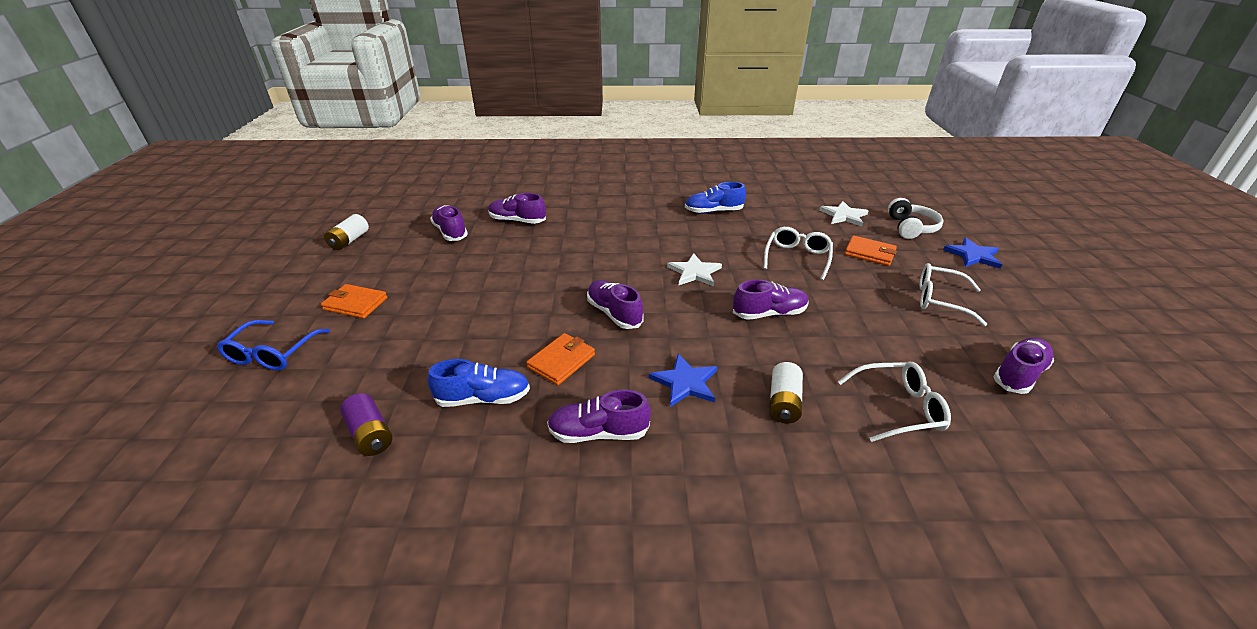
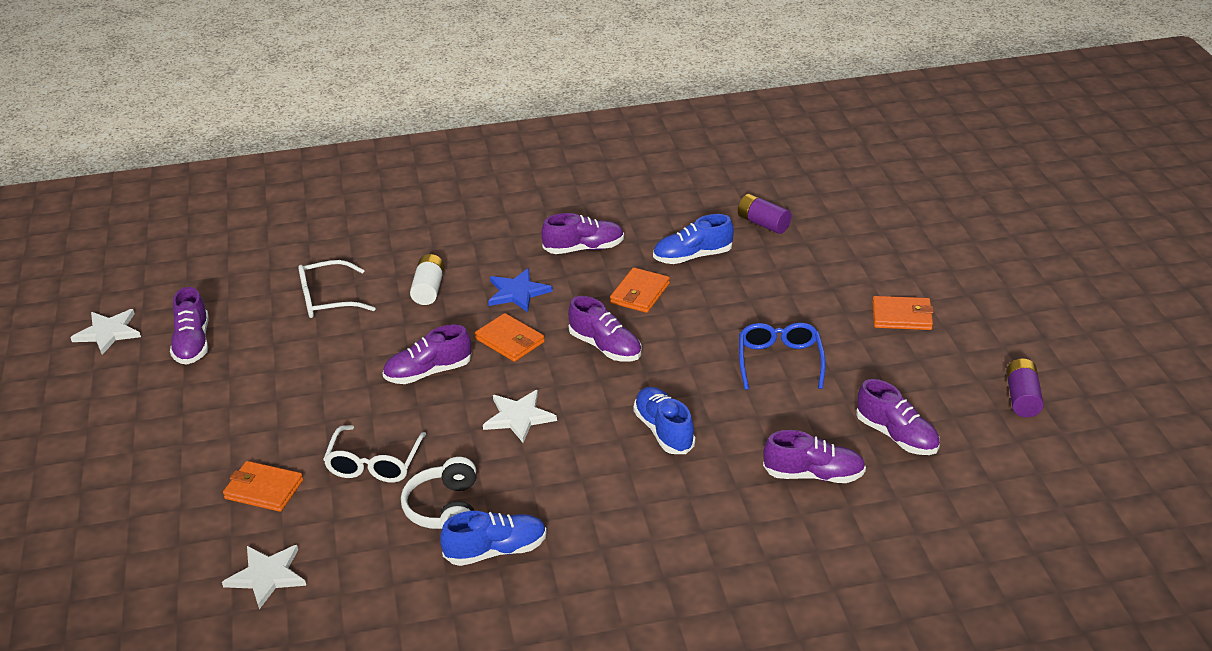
camera: 170 degrees right, 0 degrees up
blue glasses [217,320,330,371] -> blue glasses moved to [739,323,826,390]
white battery [324,214,369,250] -> purple battery [1006,358,1044,417]
white headphones [888,198,944,239] -> white headphones moved to [401,457,476,529]
white glasses [920,263,988,326] -> none
blue star [943,238,1002,269] -> none
purple shoe [993,337,1054,394] -> purple shoe turned 45 degrees counterclockwise [170,287,208,365]
none -> white star [70,309,141,355]
none -> orange wallet [475,313,545,362]
none -> blue shoe [633,387,696,454]

